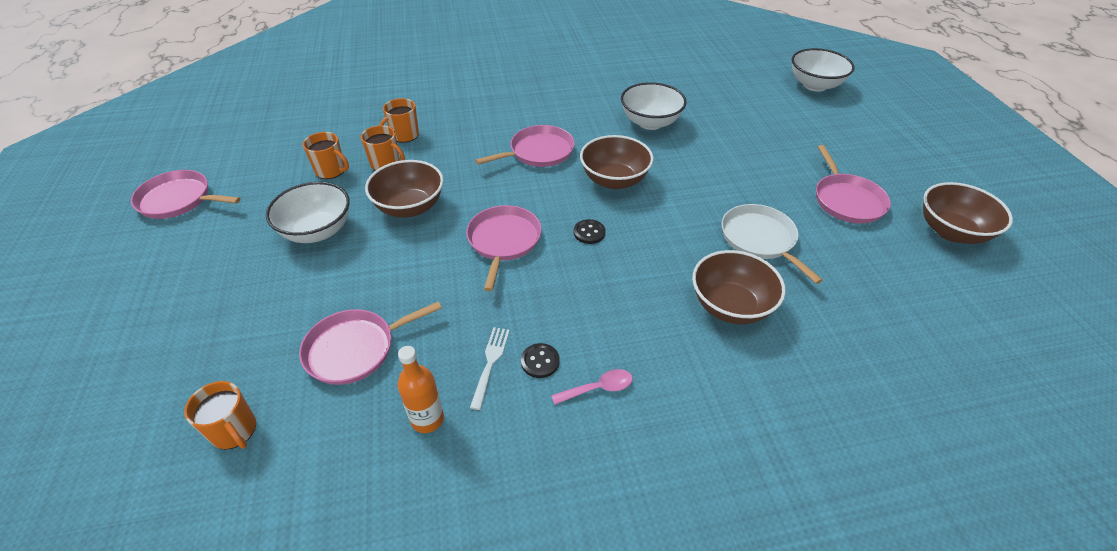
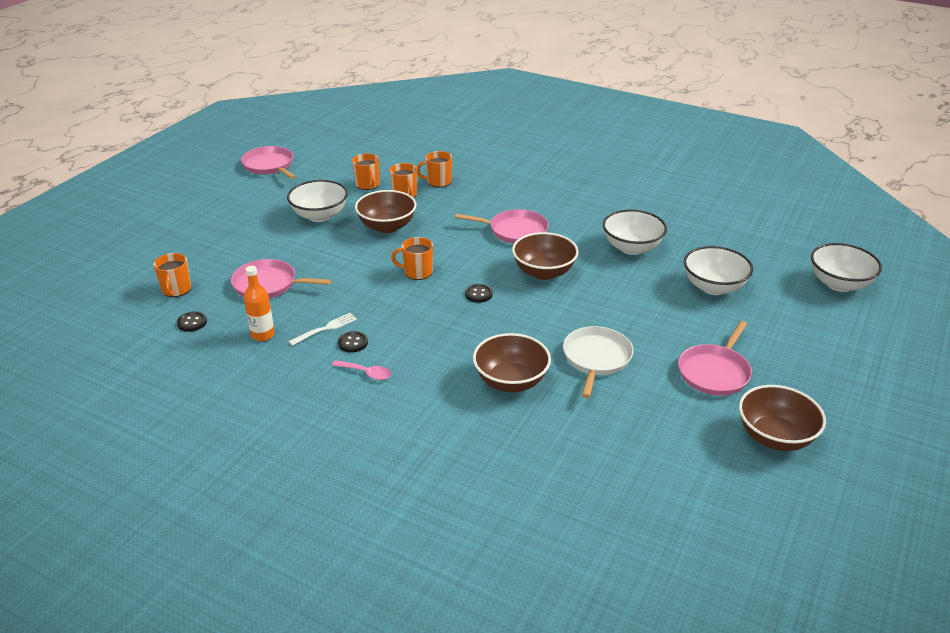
camera: 40 degrees right, 10 degrees down
pink pan [466,205,542,291] -> orange mug [391,237,433,280]
none -> black button [177,311,207,332]
none -> white bowl [684,246,753,295]

